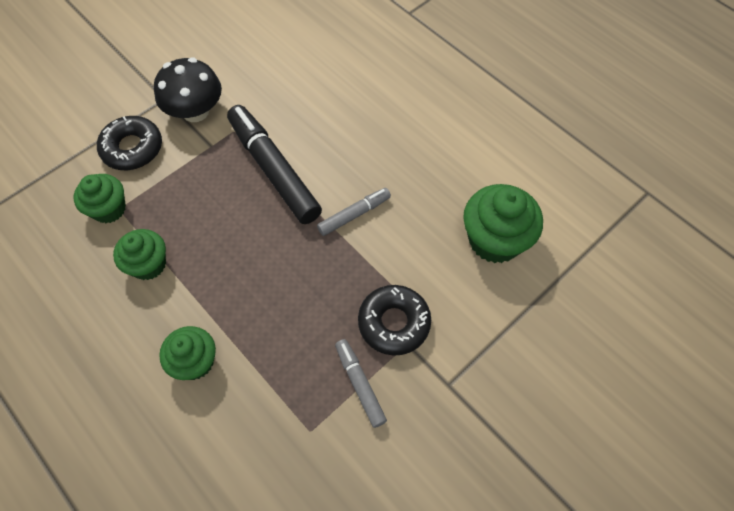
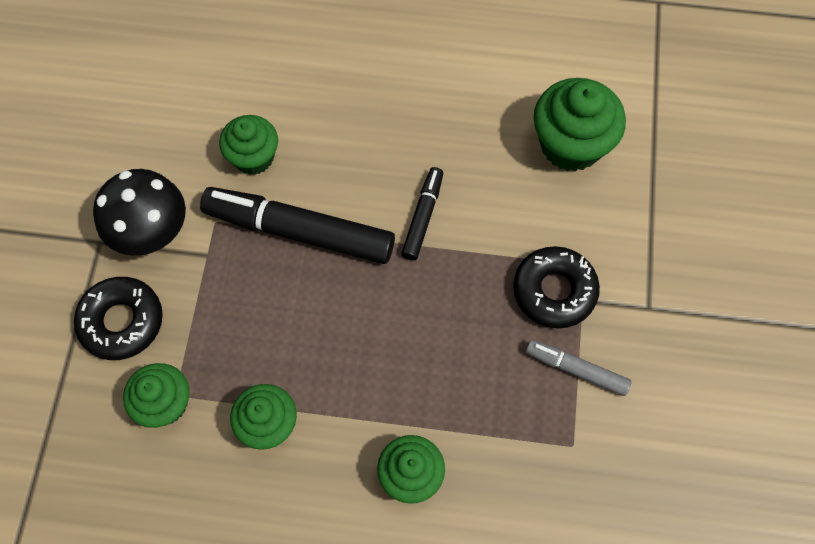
camera: 40 degrees left, 5 degrees up
grey marker [317,188,391,236] -> black marker [401,167,443,260]
none -> green cupcake [219,115,278,175]

